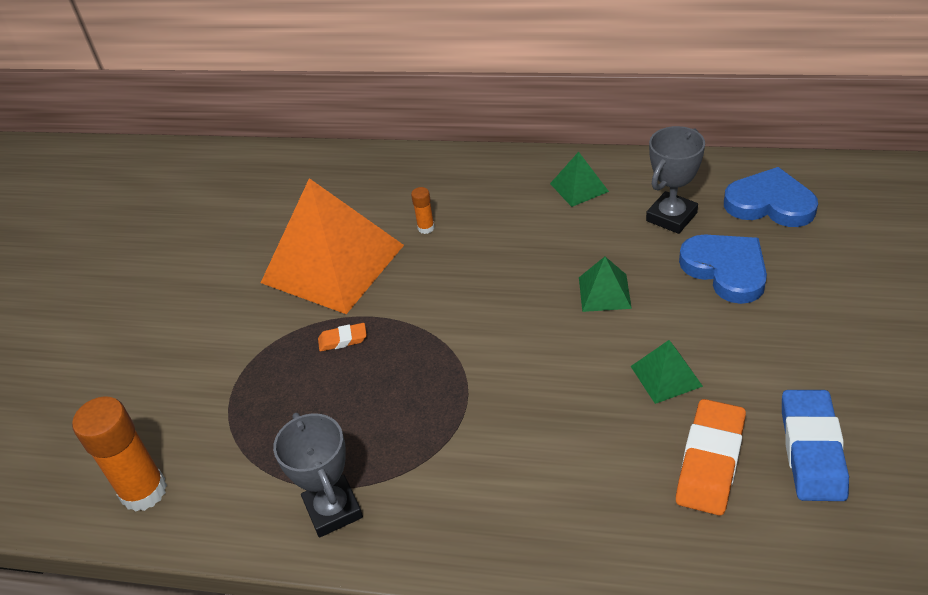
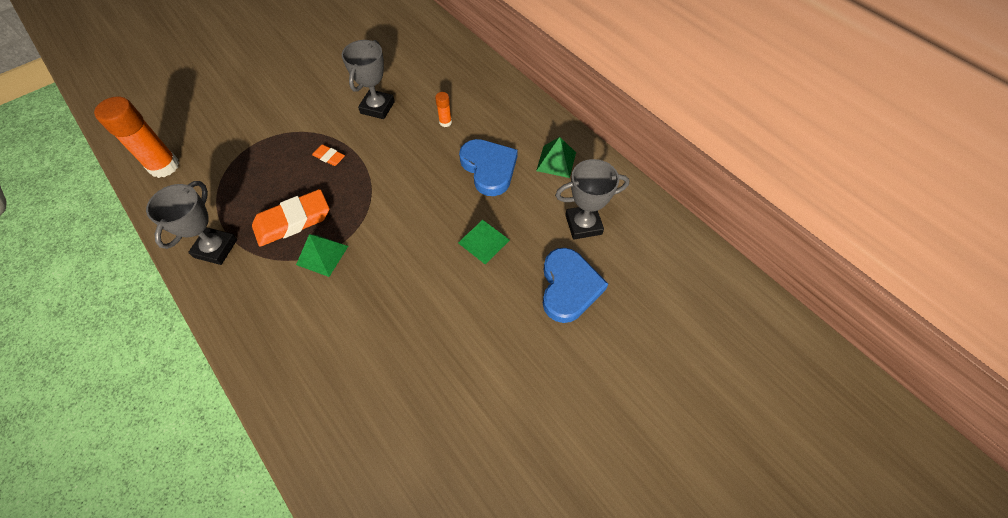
camera: 35 degrees right, 15 degrees up
orange pyramid [261,178,404,314] -> grey trophy [342,40,395,119]
green pyramid [631,340,703,404] -> green pyramid moved to [296,234,348,277]
orange eraser [676,399,746,516] -> orange eraser moved to [252,189,329,247]
blue heart [724,167,818,227] -> blue heart moved to [459,139,518,196]
blue eraser [782,390,849,501] -> none

